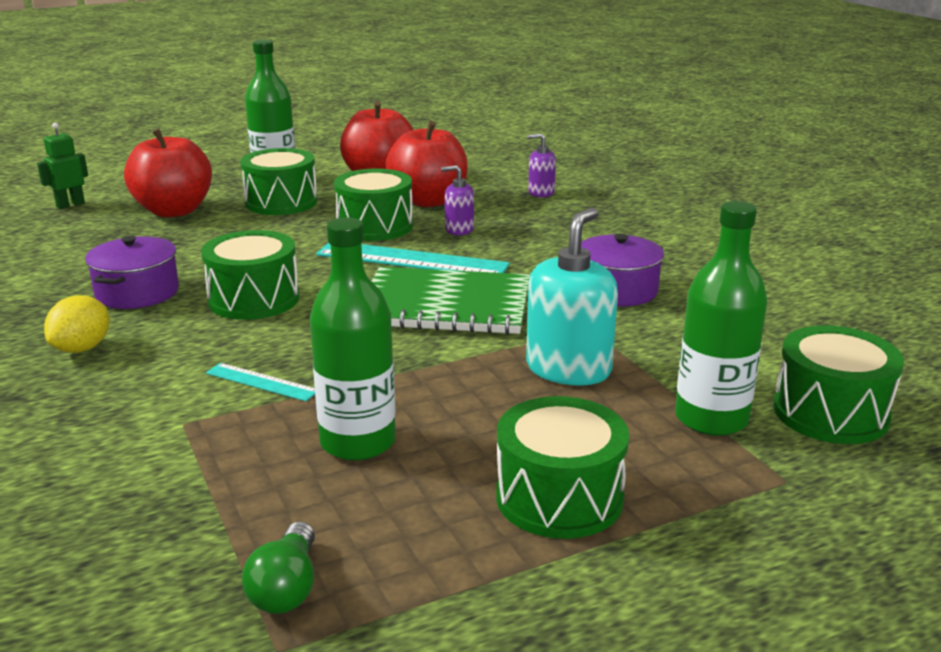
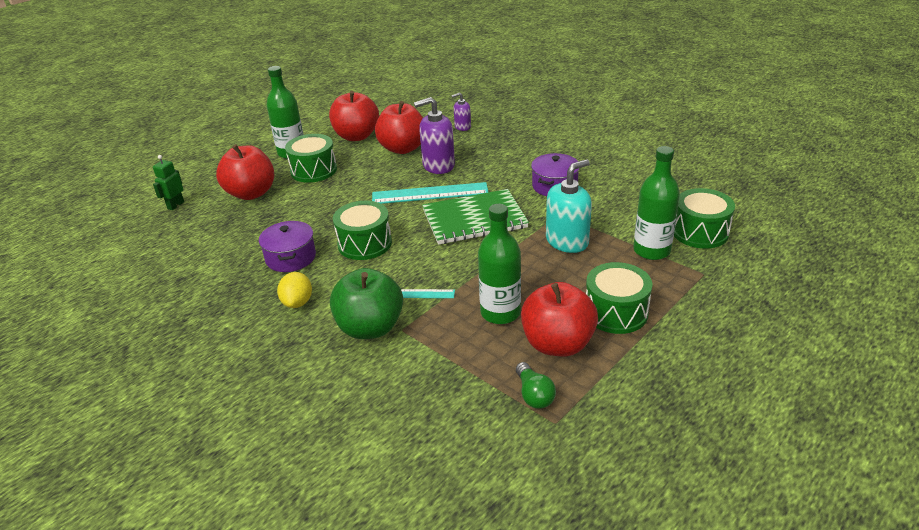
camera: 20 degrees left, 10 degrees up
green drum [334,169,413,241] -> none
purple soap dispenser [441,165,474,235] -> purple soap dispenser [414,97,455,174], size x1.82
turquoise soap dispenser [526,207,618,385] -> turquoise soap dispenser turned 45 degrees clockwise [546,159,592,253]
none -> green apple [330,268,403,339]
none -> red apple [521,282,598,356]

